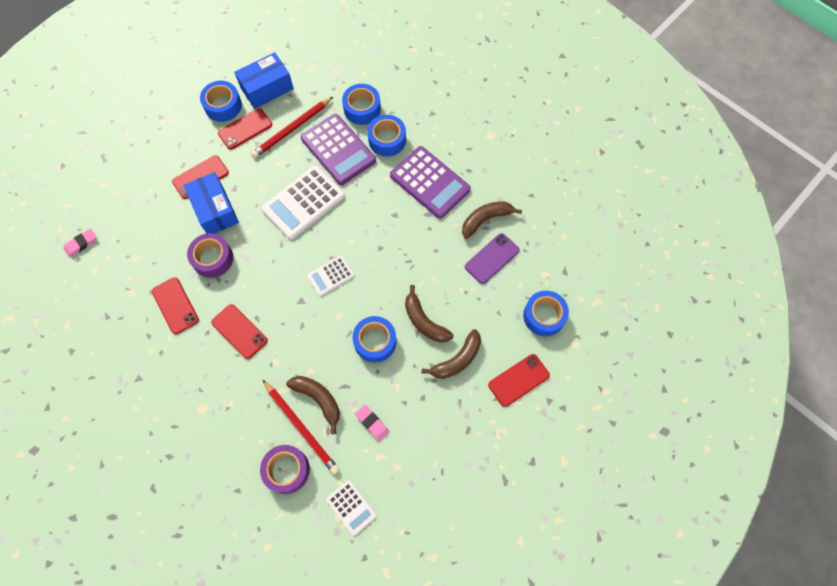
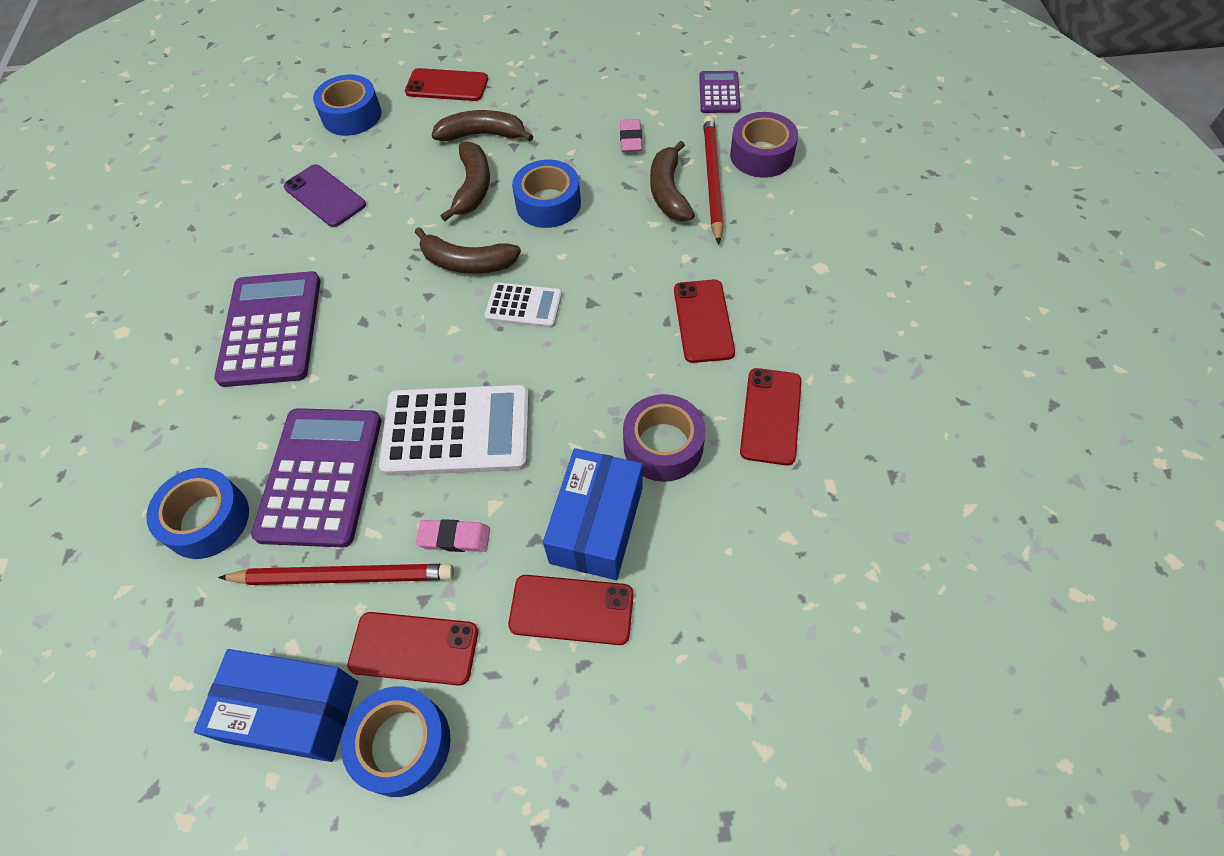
camera: 135 degrees left, 10 degrees down
pink eraser [64,228,97,258] -> pink eraser moved to [416,519,490,552]
white calculator [326,480,377,535] -> purple calculator [699,71,741,113]
blue tape [367,115,406,156] -> none
brown banana [462,201,522,239] -> brown banana moved to [415,227,521,274]
purple phone [465,233,520,284] -> purple phone turned 45 degrees clockwise [284,164,366,227]

